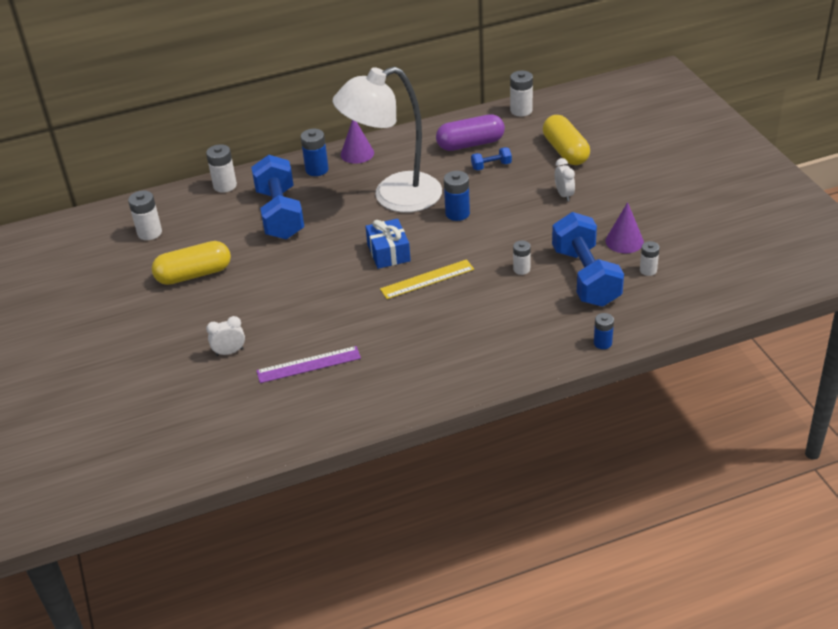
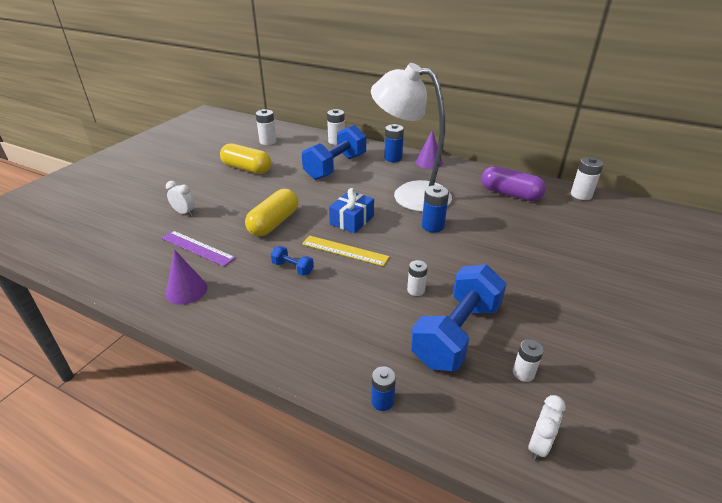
camera: 45 degrees right, 5 degrees down
blue dumbbell [471,147,512,171] -> blue dumbbell moved to [271,246,314,276]
yellow capsule [543,115,590,165] -> yellow capsule moved to [245,189,298,236]
white clock [555,158,575,202] -> white clock moved to [528,395,566,461]
purple cone [605,202,644,253] -> purple cone moved to [166,249,208,305]

